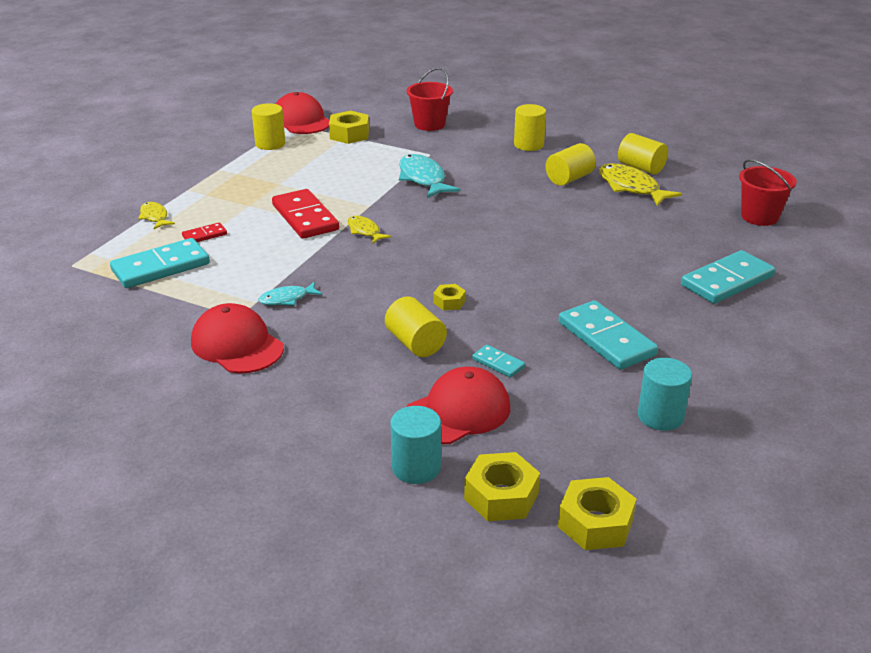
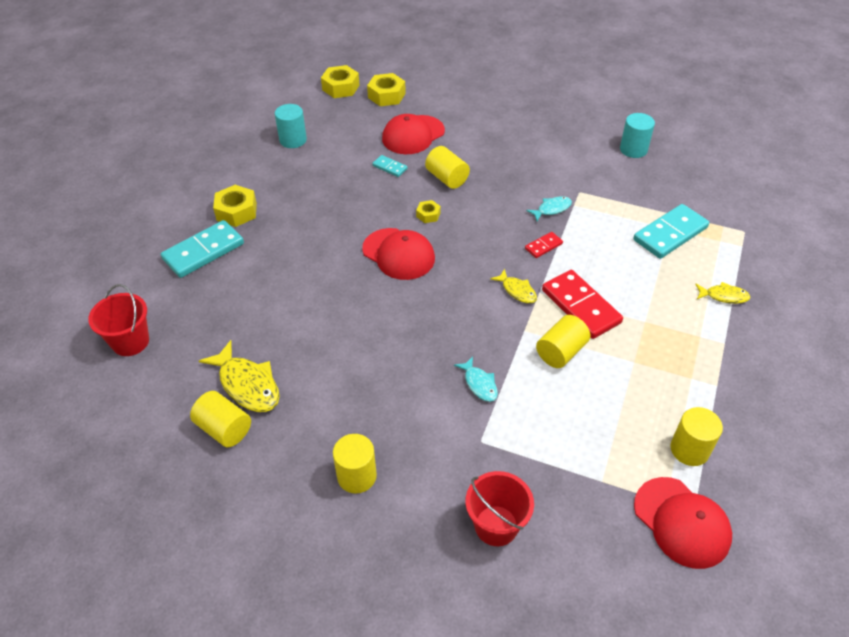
camera: 175 degrees right, 15 degrees up
yellow fish [138,202,175,229] -> yellow fish turned 45 degrees counterclockwise [695,282,751,304]
red domino [182,222,227,242] -> red domino moved to [525,232,563,258]
red cap [191,303,284,374] -> red cap moved to [362,228,435,280]
yellow nut [329,111,369,144] -> yellow nut moved to [213,185,257,227]
turquoise cylinder [391,406,441,484] -> turquoise cylinder moved to [620,113,655,158]
turquoise fish [399,154,460,198] -> turquoise fish [454,356,498,402], size x0.57
yellow cylinder [546,143,596,186] -> yellow cylinder moved to [536,315,591,368]
turquoise domino [559,300,658,370] -> none

